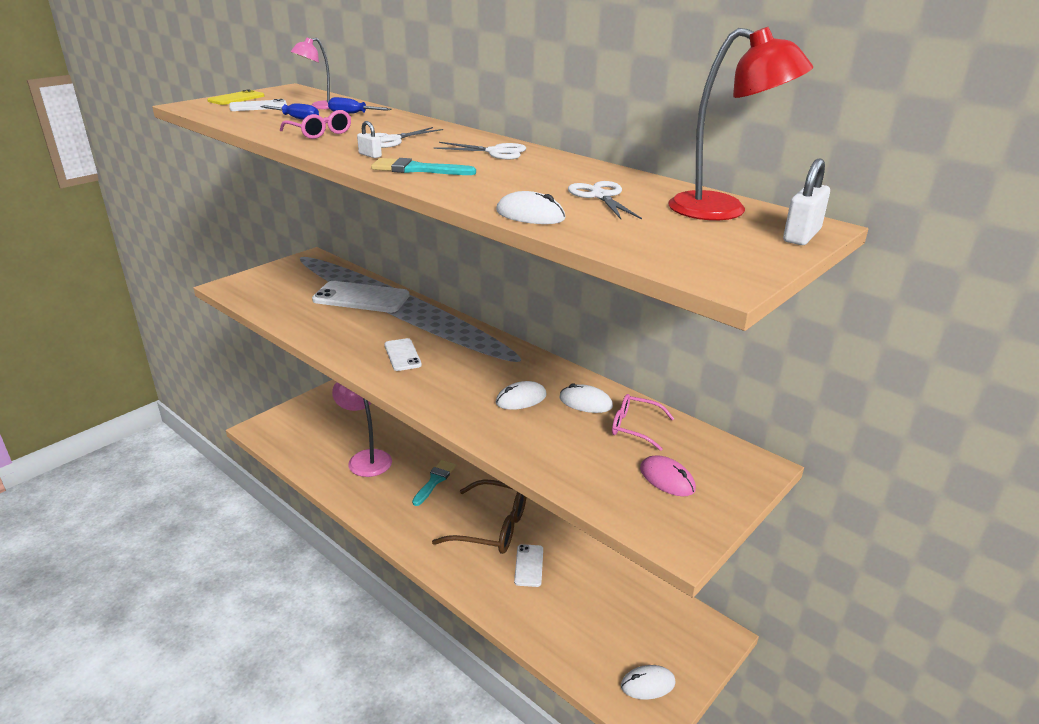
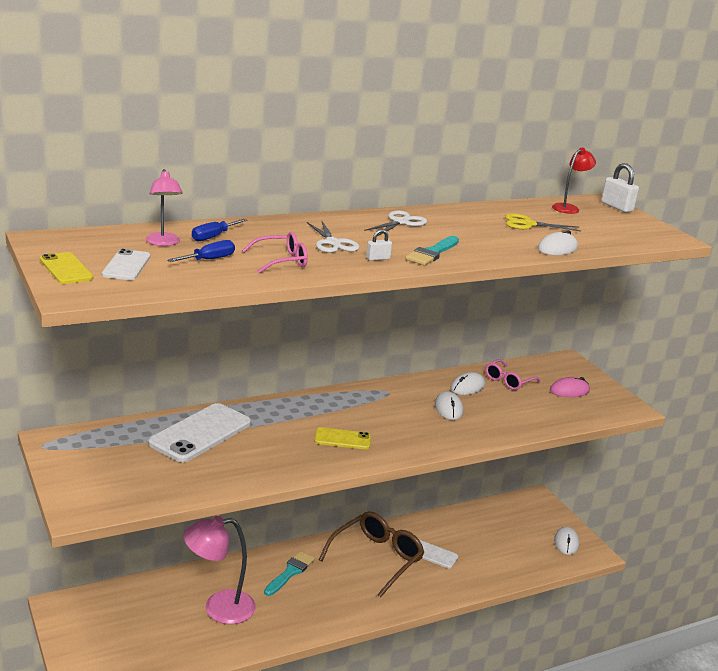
camera: 70 degrees left, 5 degrees down
white phone [384,338,422,371] -> yellow phone [314,427,371,450]
turquoise brush [412,460,456,506] -> turquoise brush turned 75 degrees clockwise [264,551,315,596]
white scissors [568,181,642,219] -> yellow scissors [505,213,581,232]
red lamp [668,27,813,220] -> red lamp [552,148,596,214], size x0.56

